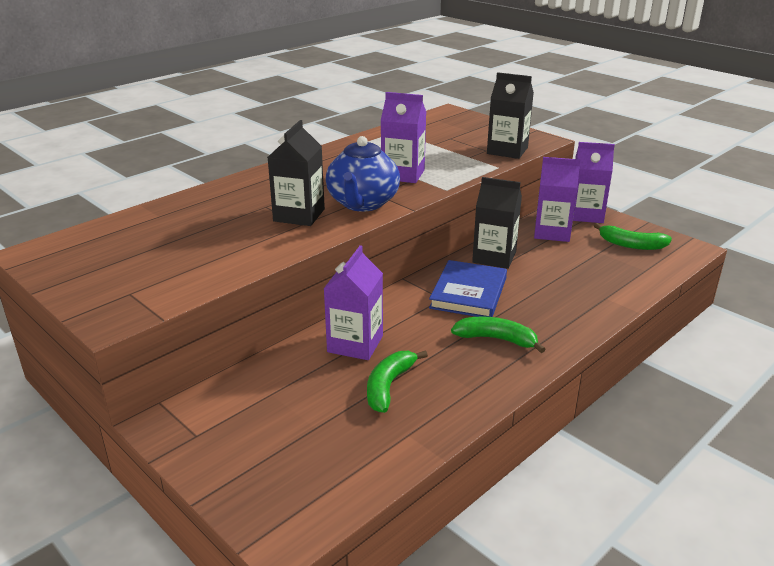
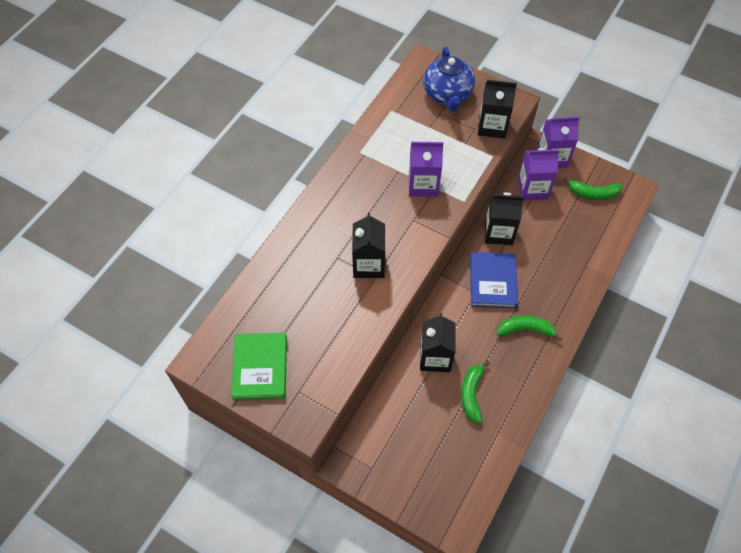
camera: 15 degrees left, 30 degrees up
purple carton [324,245,383,360] -> black carton [420,313,456,372]
blue teapot [326,136,400,212] -> blue teapot moved to [423,47,475,111]
none -> green book [231,333,287,400]

